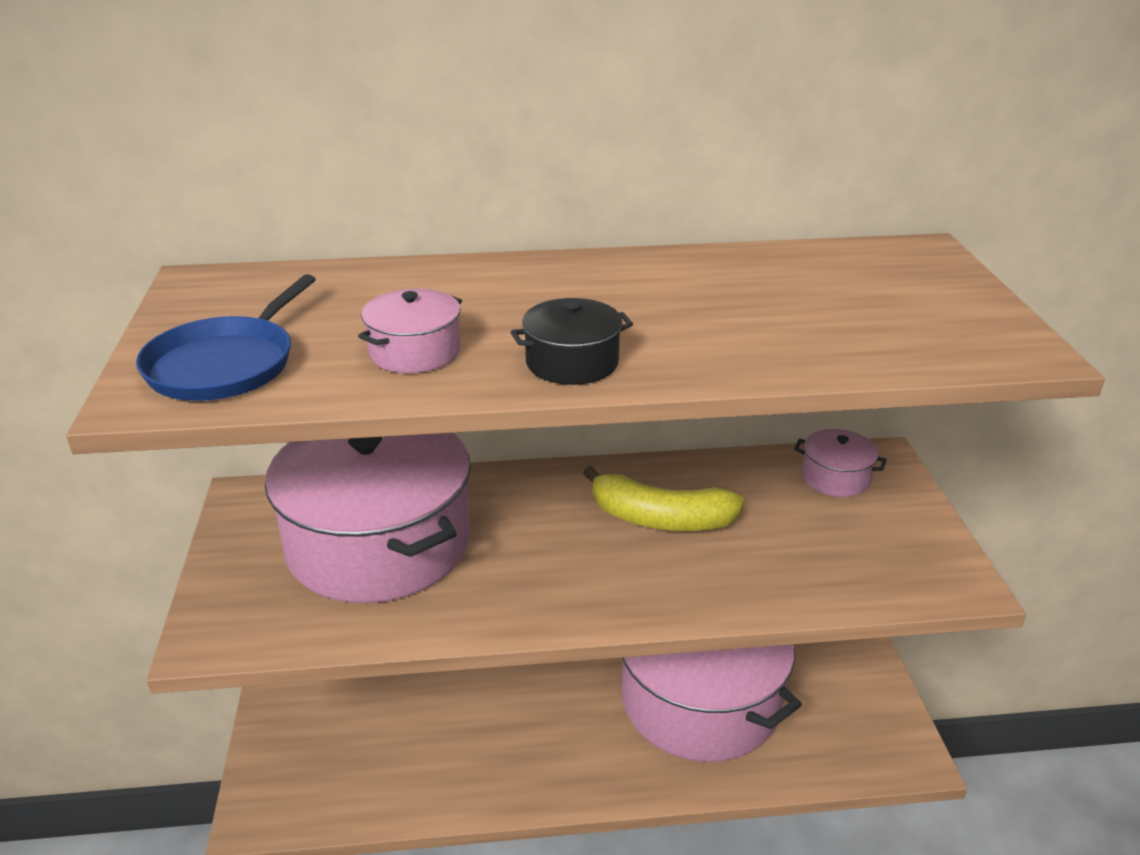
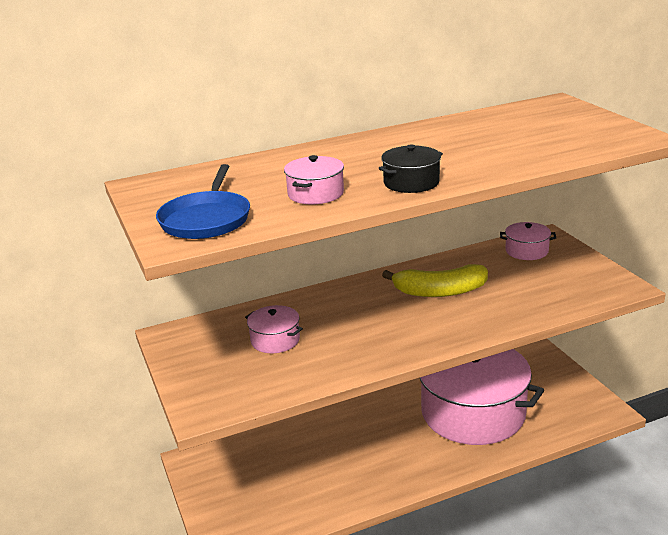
camera: 15 degrees left, 5 degrees down
pink pot [265,433,471,603] -> pink pot [245,305,303,353], size x0.41

